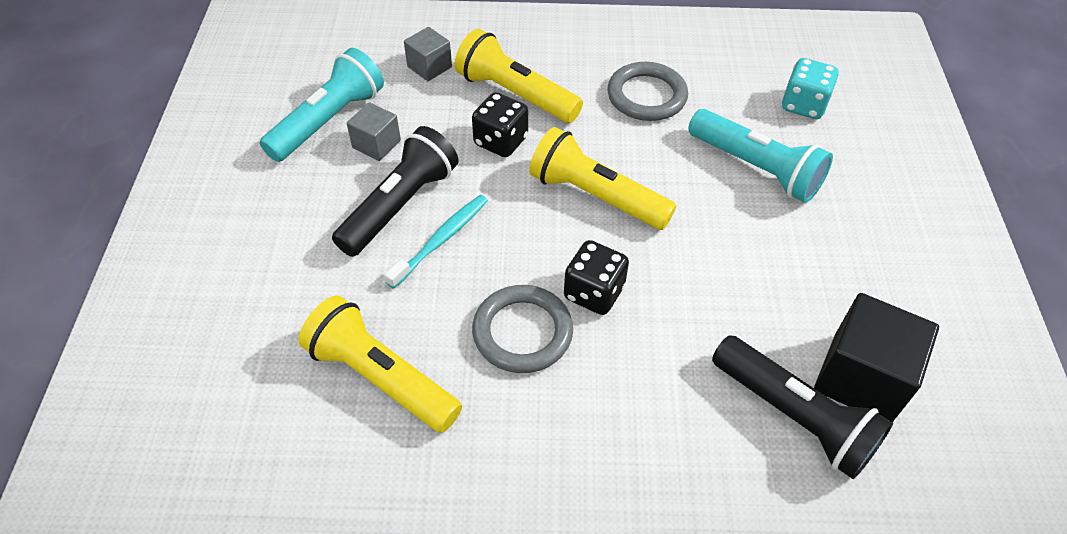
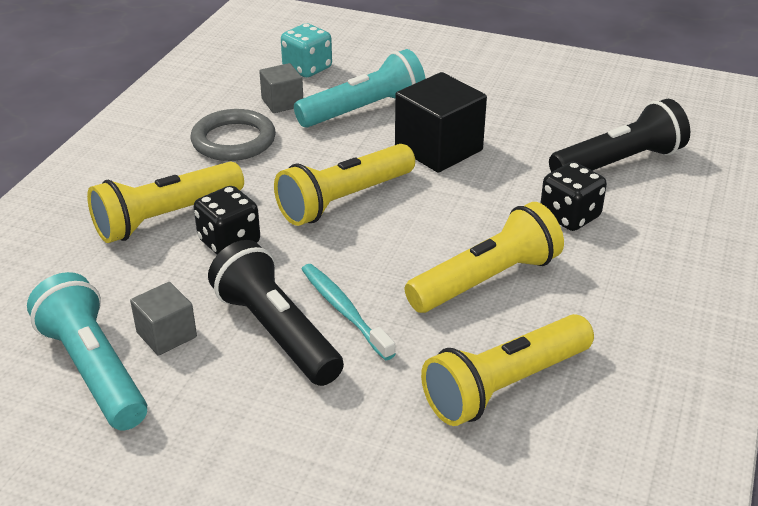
camera: 70 degrees left, 15 degrees down
grey cube [404,27,452,81] -> grey cube moved to [259,63,303,113]
grey ring [472,285,573,373] -> yellow flashlight [405,202,564,313]
black dice [564,240,629,315] -> black dice moved to [541,162,607,231]
black cube [814,293,939,422] -> black cube moved to [395,72,487,173]

